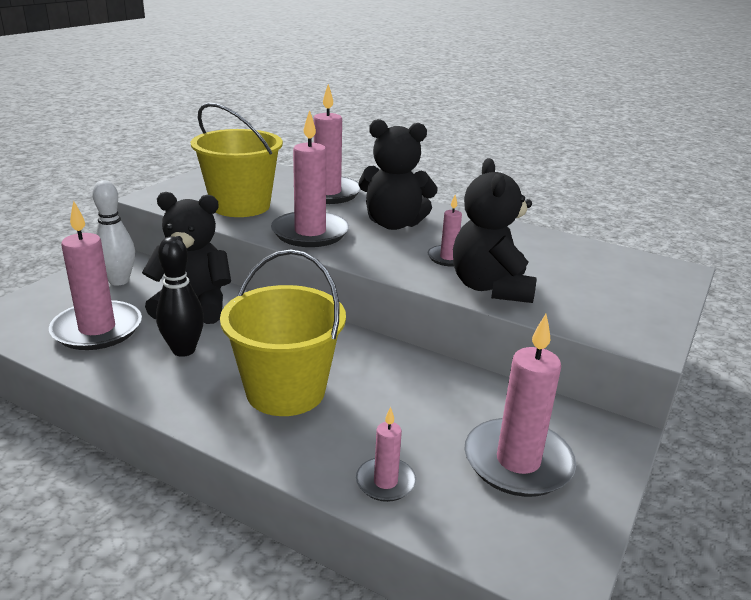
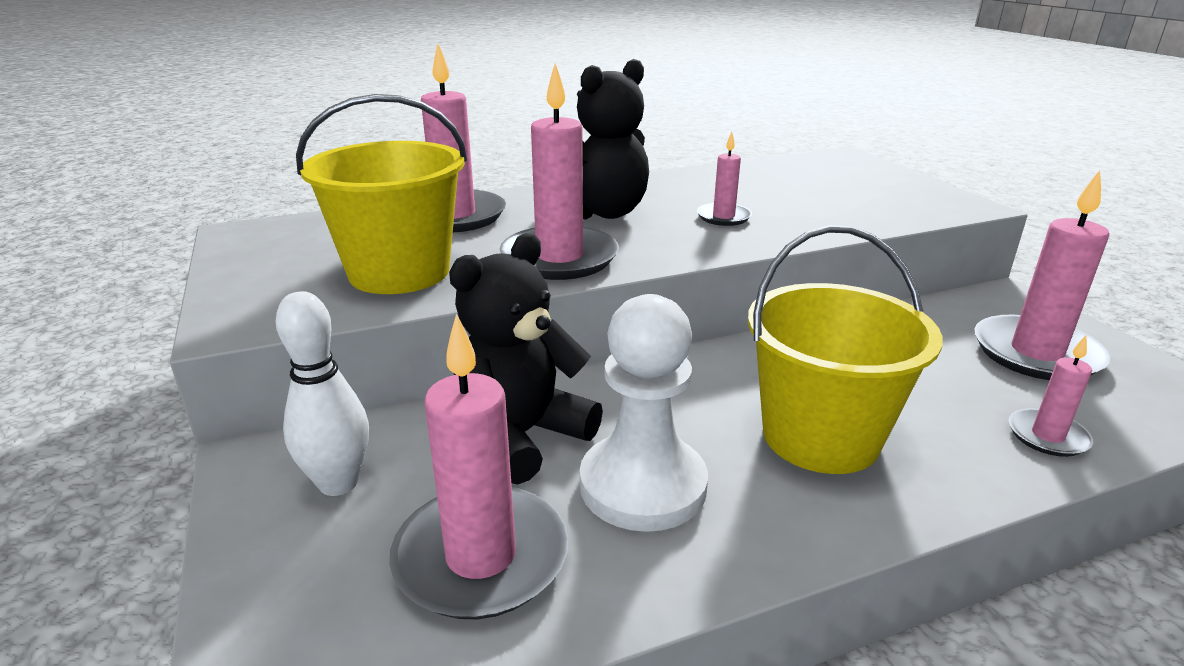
camera: 50 degrees left, 0 degrees up
black bowling pin [156,236,204,357] -> white pawn [580,294,708,532]
black teddy bear [453,158,537,303] -> none

